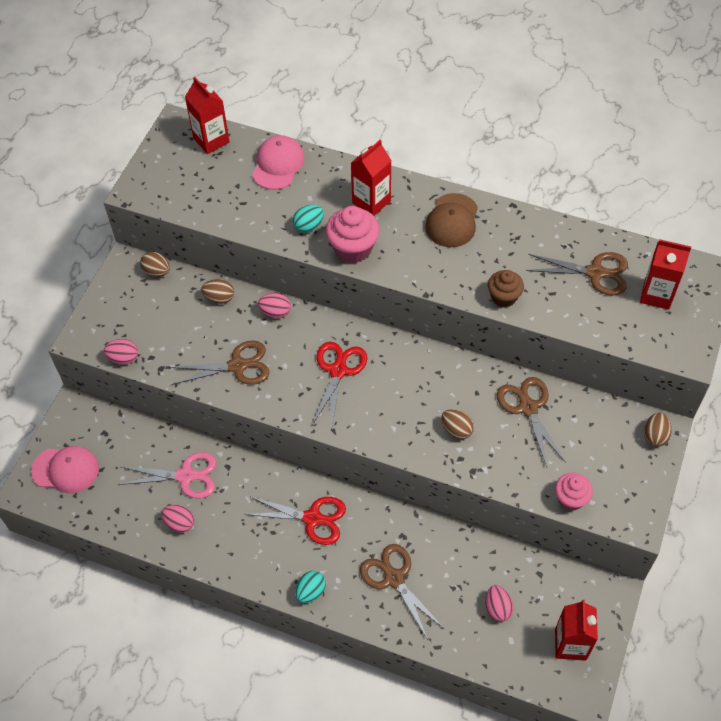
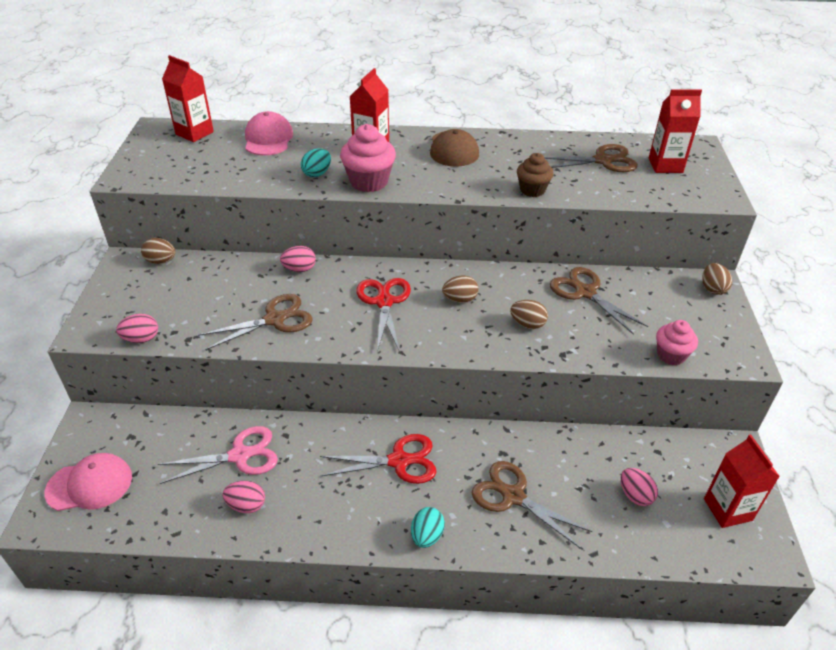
camera: 20 degrees left, 15 degrees down
brown egg [201,279,234,304] -> brown egg moved to [442,276,479,303]

